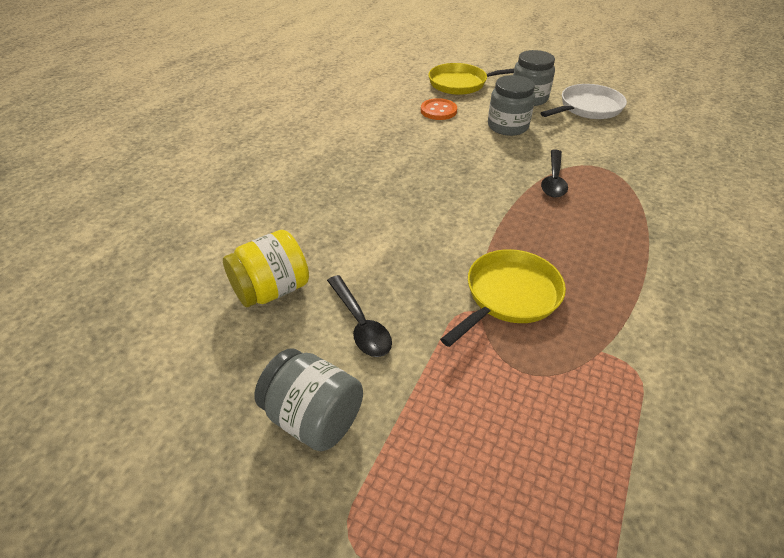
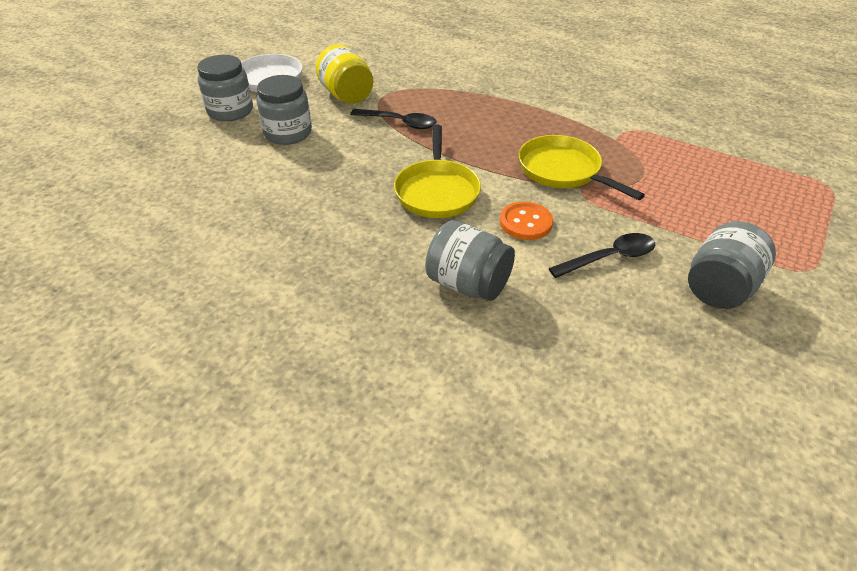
camera: 85 degrees left, 0 degrees up
yellow jar [223,230,309,307] -> yellow jar moved to [316,44,373,104]
orange button [421,98,457,120] -> orange button moved to [500,202,553,240]
yellow pan [428,63,514,95] -> yellow pan moved to [394,125,481,218]
none -> grey jar [425,220,515,301]

